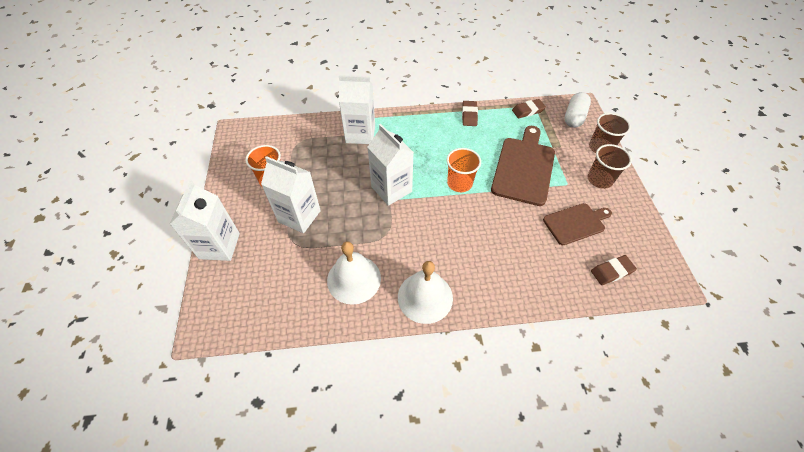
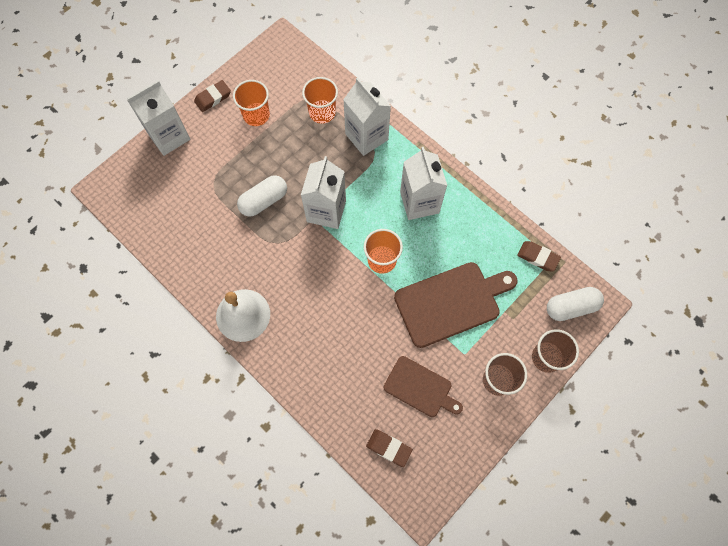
camera: 50 degrees right, 15 degrees up
white carton [261,156,321,233] -> white carton moved to [400,147,447,220]
white bell [327,241,381,305] -> none
brown eraser [462,101,478,126] -> brown eraser moved to [194,80,231,112]
none -> white capsule [237,175,287,217]
none -> orange cup [302,77,338,124]

